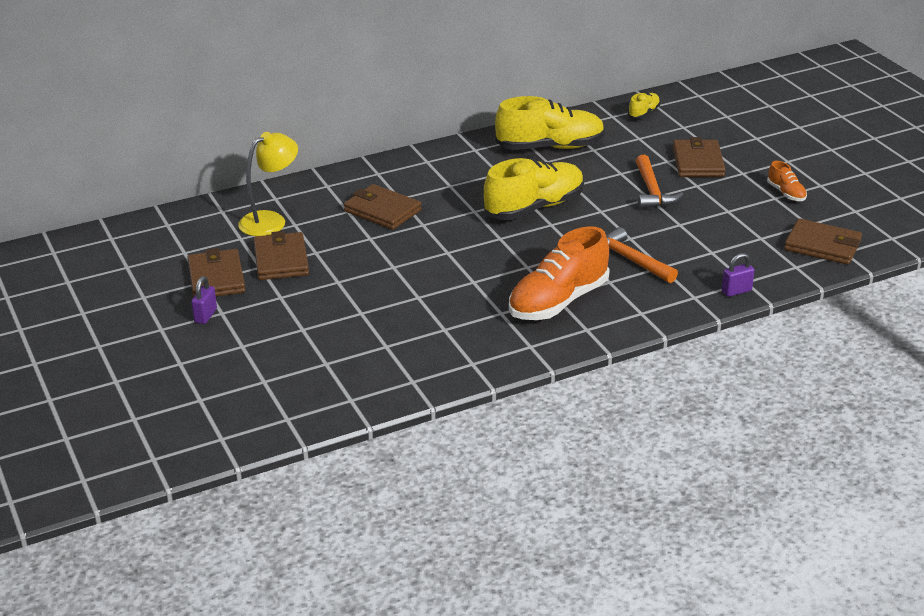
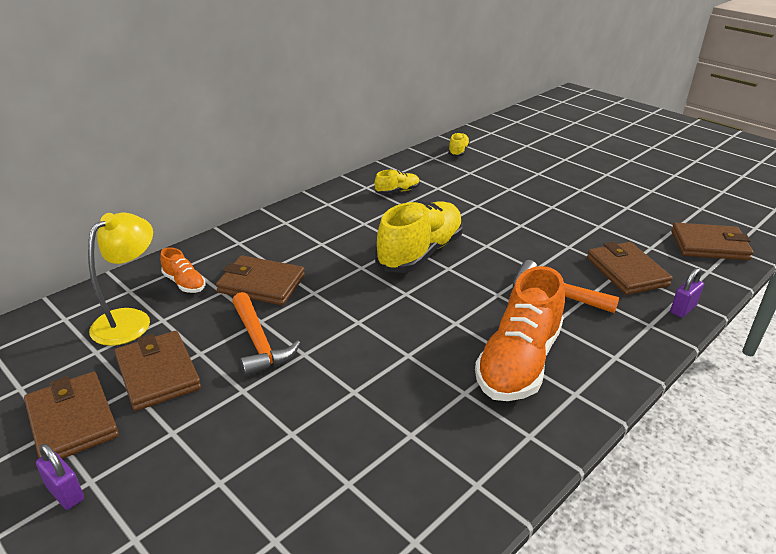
camera: 20 degrees left, 0 degrees up
purple padlock [191,276,217,324] -> purple padlock turned 45 degrees counterclockwise [36,444,84,510]
yellow shoe [495,96,605,150] -> yellow shoe [375,170,420,195], size x0.46
orange hammer [636,155,684,209] -> orange hammer moved to [232,292,300,377]
brown wallet [673,137,726,177] -> brown wallet moved to [587,242,673,295]
orange shoe [767,161,807,201] -> orange shoe moved to [160,247,205,293]

